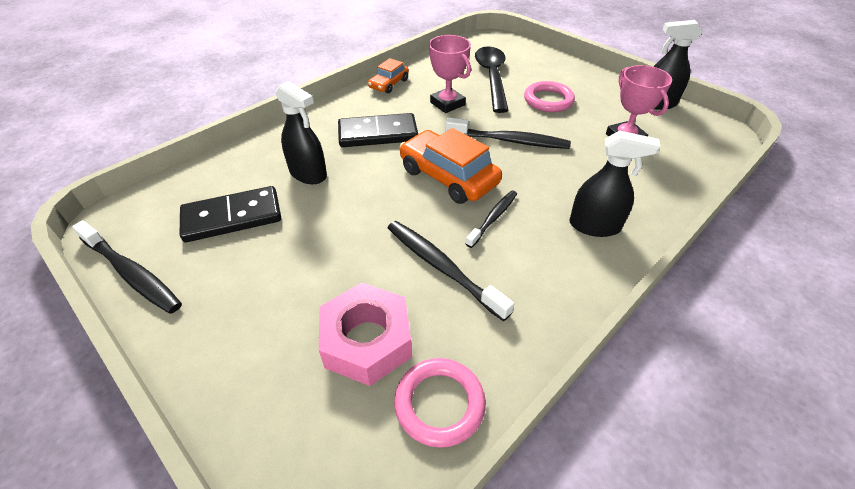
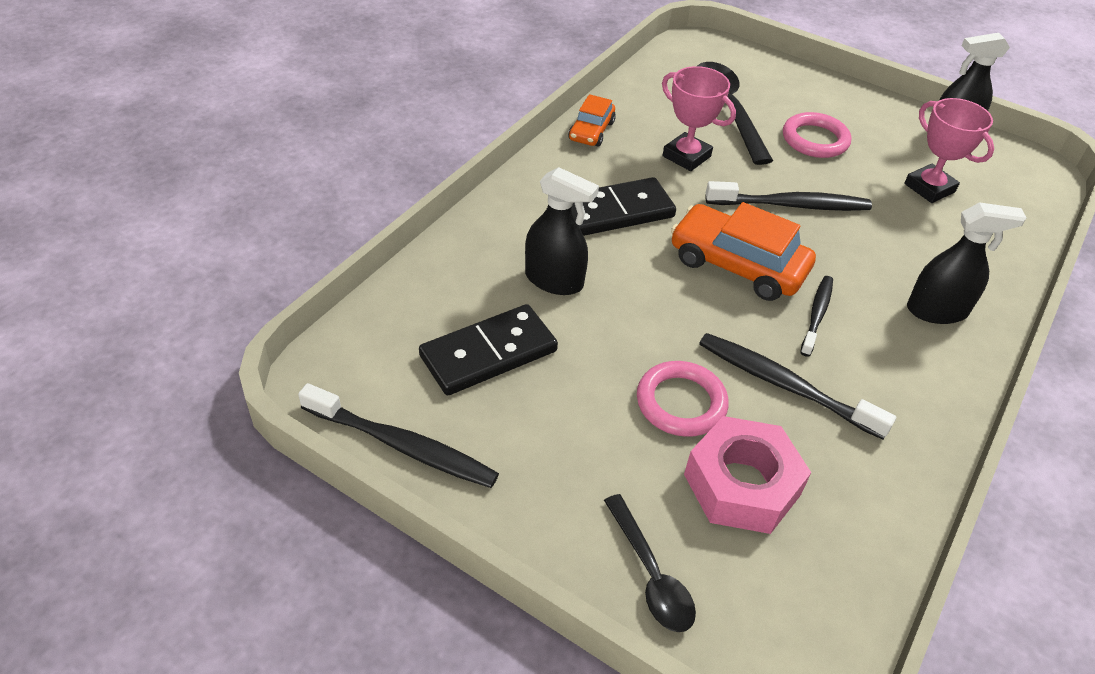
camera: 15 degrees left, 0 degrees up
pink ring [394,358,486,448] -> pink ring moved to [637,361,729,437]
none -> black spoon [604,494,696,632]

